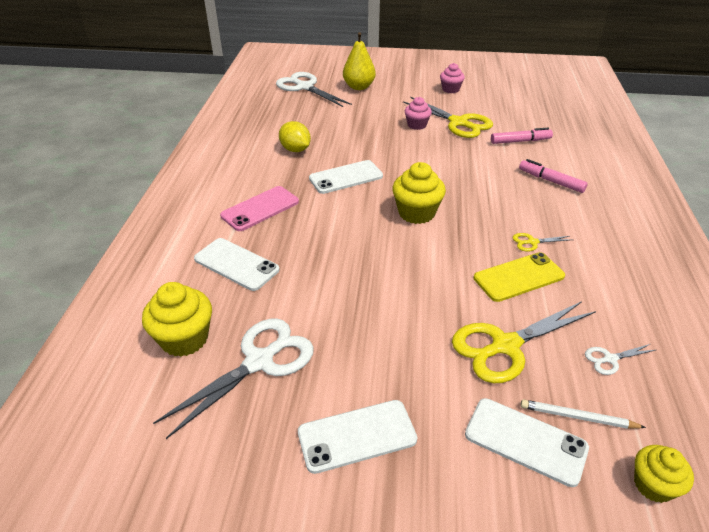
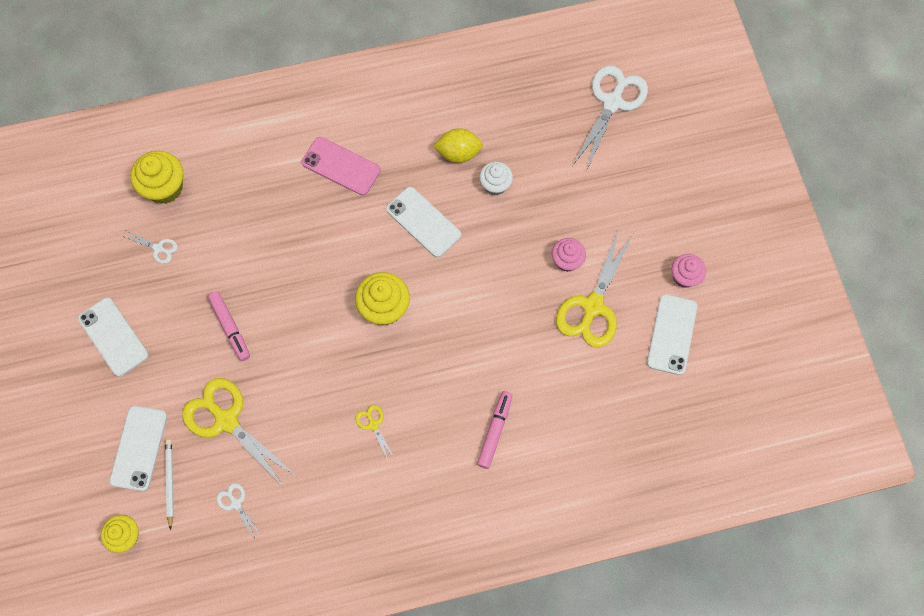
camera: 70 degrees right, 30 degrees up
white scissors [153,319,314,439] -> white scissors [123,231,178,264], size x0.45
white phone [194,238,280,291] -> white phone moved to [647,294,697,375]
yellow lemon [279,121,311,152] -> yellow lemon turned 60 degrees clockwise [433,128,483,163]
yellow pear [343,32,376,90] -> none
yellow phone [474,252,565,302] -> none
pink marker [491,128,553,144] -> pink marker moved to [208,292,250,361]
none -> white cupcake [479,162,513,195]

